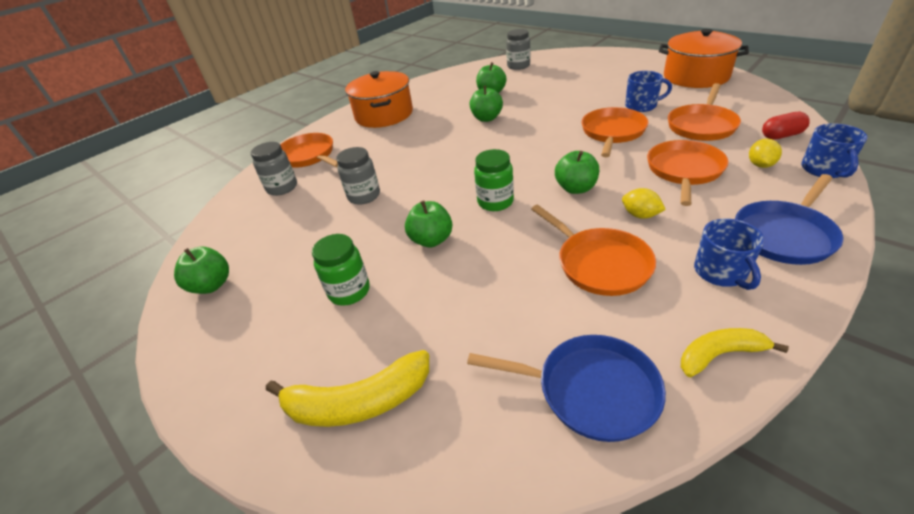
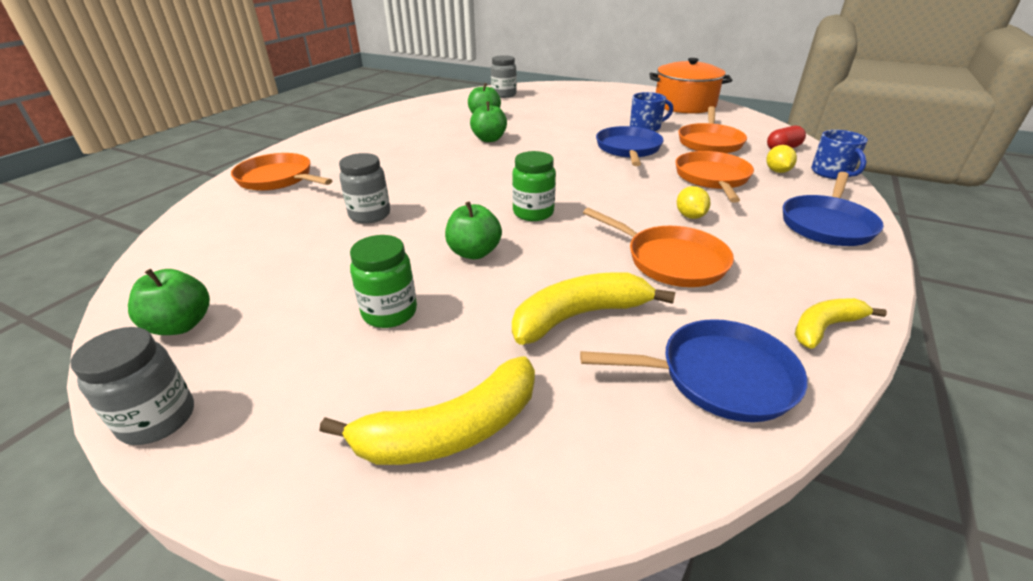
camera: 20 degrees left, 5 degrees down
grey jar [251,142,297,196] -> grey jar moved to [71,327,194,445]
orange pot [345,71,413,128] -> none
green apple [555,151,599,194] -> none
orange pan [581,107,648,157] -> blue pan [596,126,664,166]
yellow lemon [622,188,666,219] -> yellow lemon turned 60 degrees clockwise [677,186,710,219]
blue mug [694,219,765,290] -> none
none -> yellow banana [512,272,675,345]

